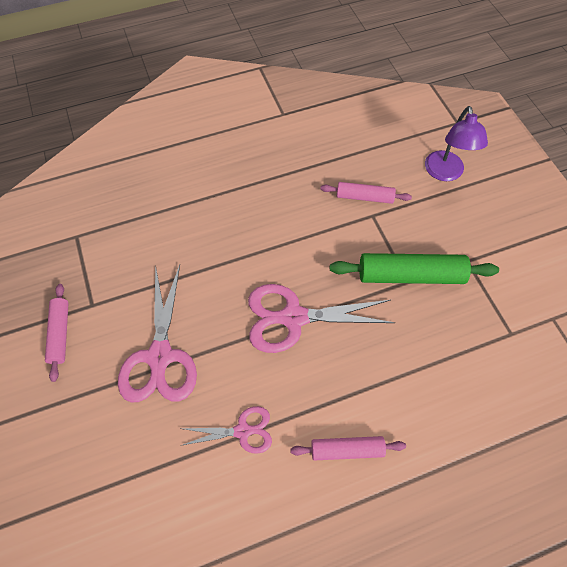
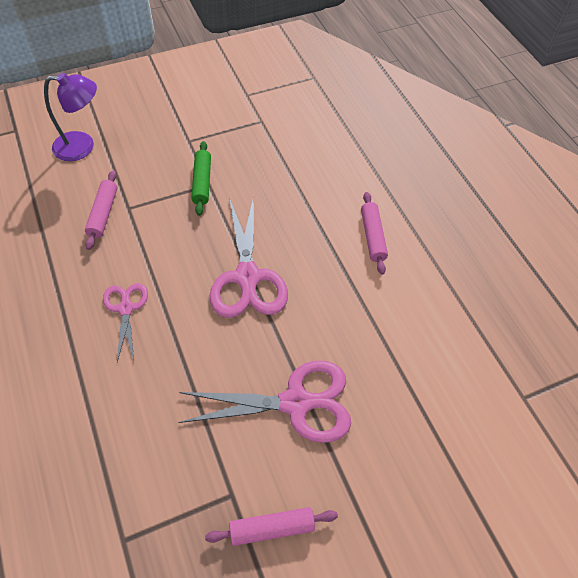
camera: 95 degrees left, 5 degrees down
pink scissors [180,406,272,454] -> pink scissors moved to [103,283,148,362]
green rolling pin [330,253,499,284] -> green rolling pin [191,141,211,216], size x0.59

